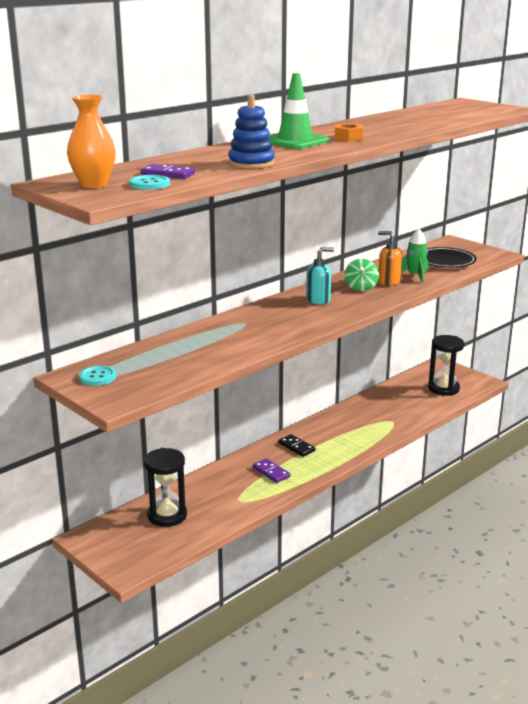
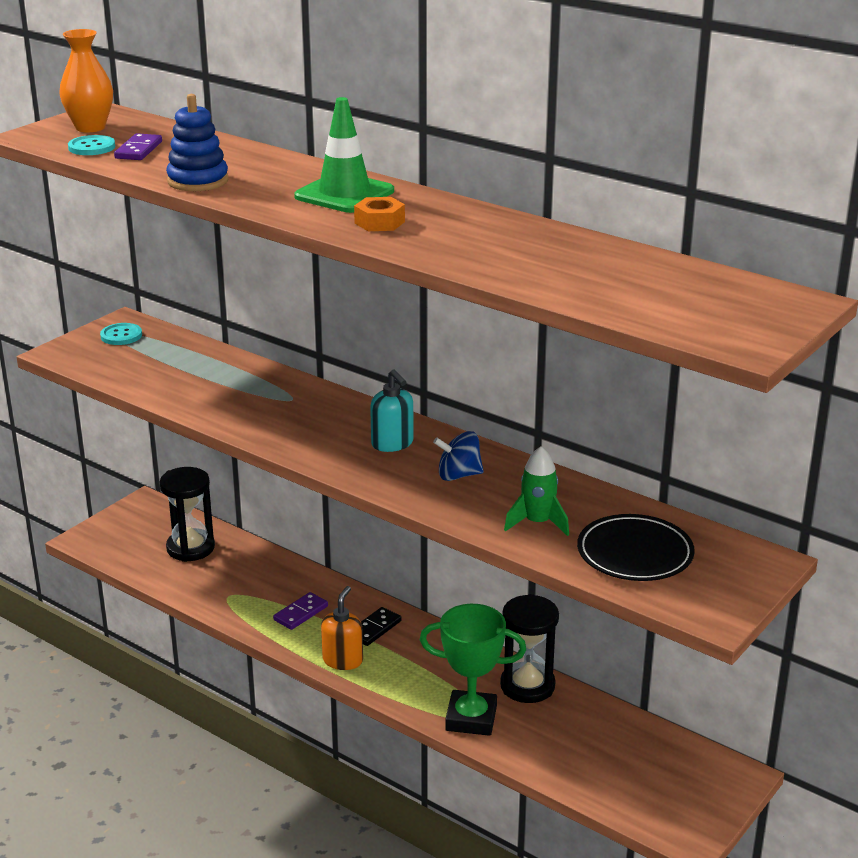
camera: 80 degrees right, 5 degrees up
green spinning top [344,259,379,291] -> blue spinning top [433,431,484,481]
orange soap dispenser [378,231,403,286] -> orange soap dispenser moved to [321,586,363,670]
black hourglass [428,335,464,396] -> black hourglass moved to [500,594,559,703]
none -> green trophy [420,604,526,736]

